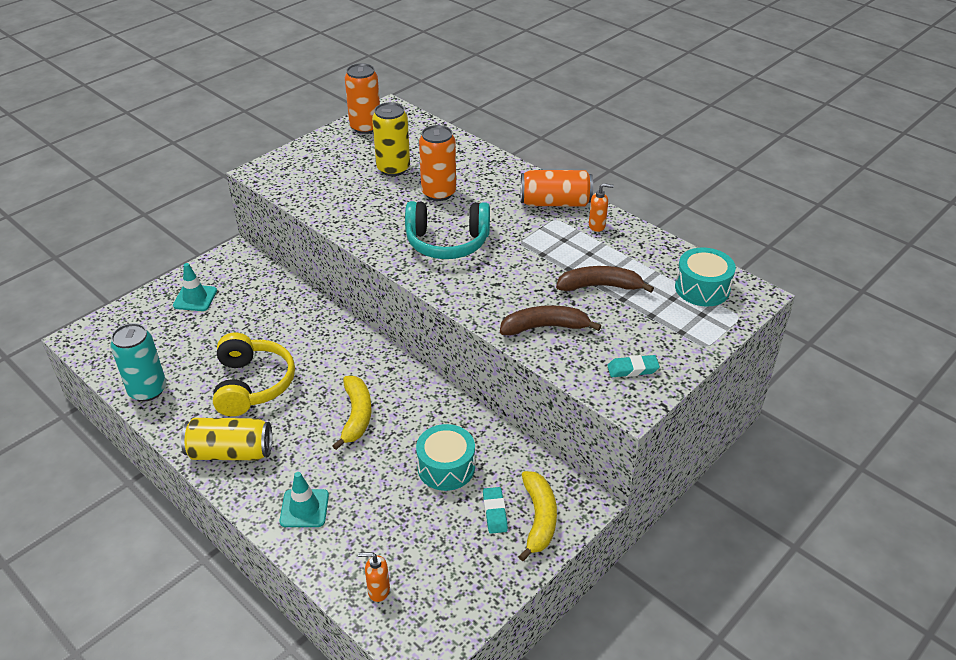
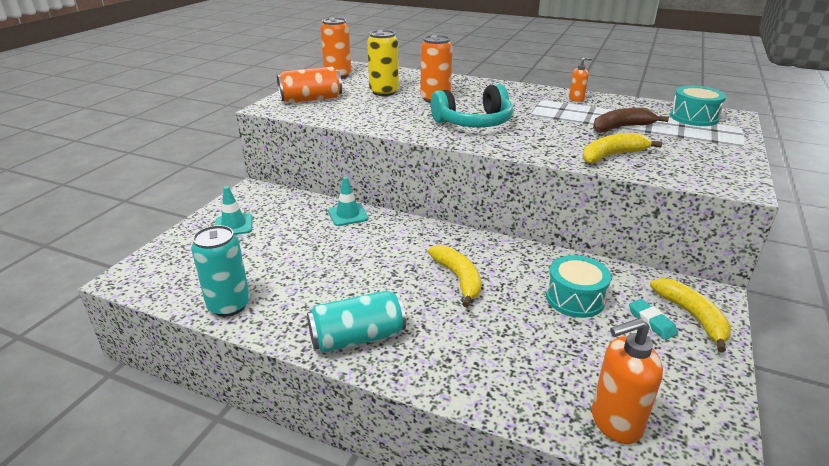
camera: 20 degrees left, 10 degrees down
yellow can [181,418,272,460] -> turquoise can [307,291,406,353]
yellow headphones [213,333,295,416] -> none
turquoise traffic cone [279,472,329,527] -> turquoise traffic cone moved to [328,177,368,226]
orange soap dispenser [358,552,390,602] -> orange soap dispenser [592,318,663,444], size x1.82
brown banana [500,305,601,336] -> yellow banana [583,133,662,163]
orange can [521,170,593,206] -> orange can moved to [277,67,342,103]
turquoise eraser [607,355,660,377] -> none

